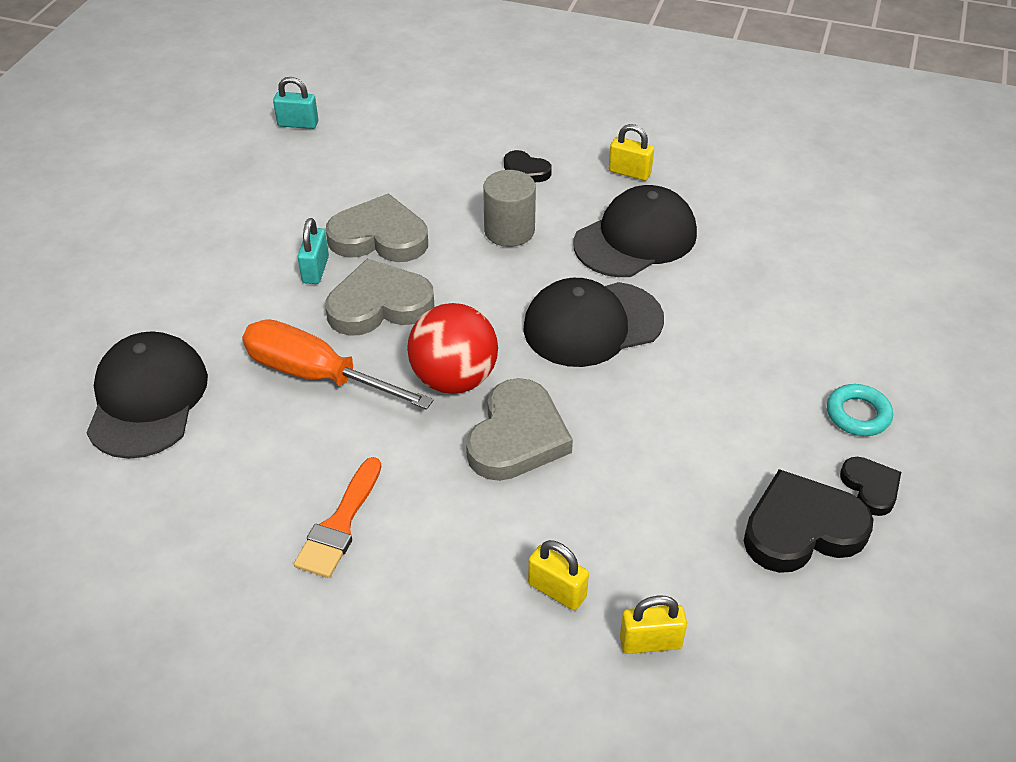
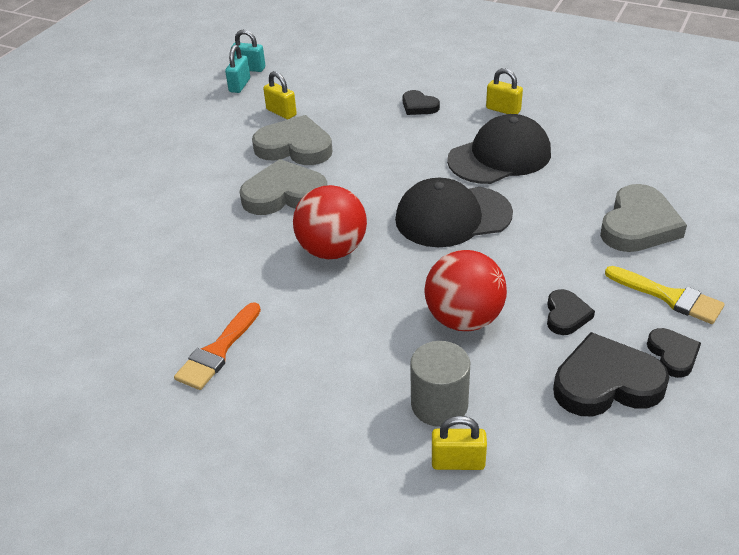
camera: 10 degrees right, 5 degrees down
black cap [86,331,208,459] -> none
orange screwdriver [242,319,434,410] -> none
turquoise padlock [298,218,329,284] -> turquoise padlock moved to [225,45,250,93]
grey heart [466,378,573,481] -> grey heart moved to [600,184,687,252]
grey cylinder [483,170,536,247] -> grey cylinder moved to [410,341,470,427]
yellow padlock [528,540,589,610] -> yellow padlock moved to [263,71,297,119]
turquoise ring [827,384,893,436] -> yellow brush [605,266,725,324]
none -> red ball [425,250,507,331]
none -> black heart [547,289,595,335]

